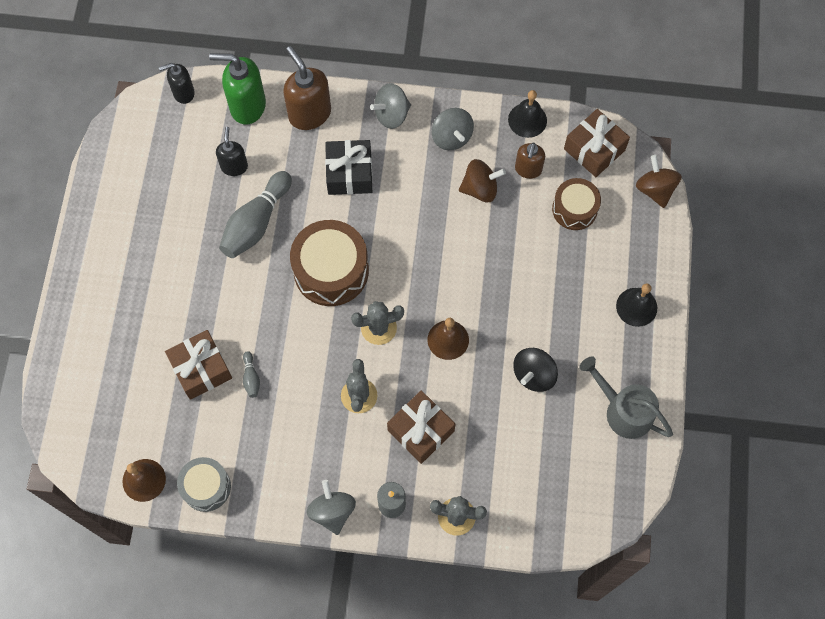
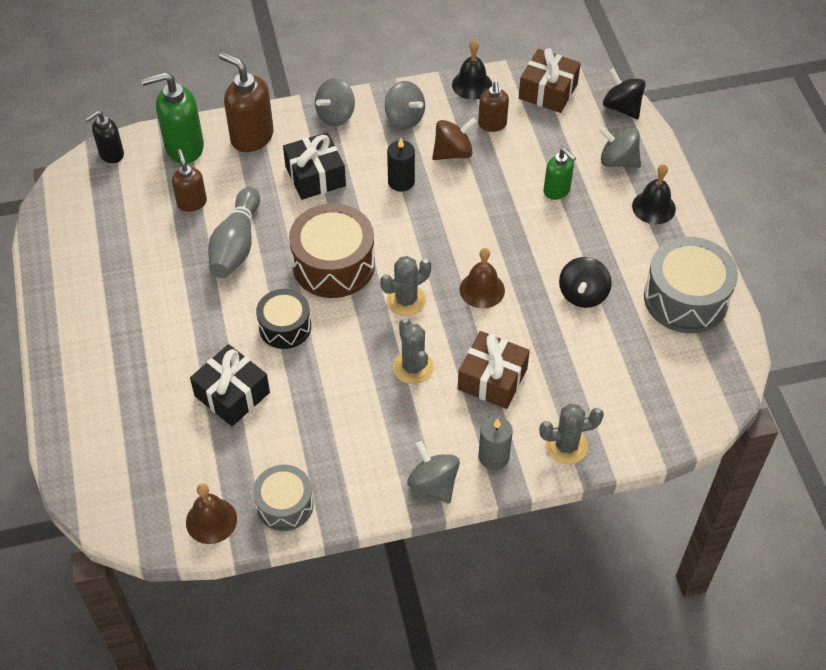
camera: 20 degrees left, 15 degrees down
brown gift [165,330,232,400] -> black gift [190,344,270,426]
black soap dispenser [216,127,248,176] -> brown soap dispenser [172,149,207,212]
grey bowling pin [243,351,260,398] -> none
brown drum [552,178,601,230] -> none
grey watering can [579,356,673,439] -> grey drum [644,237,738,333]
brown spinning top [636,155,682,208] -> black spinning top [603,68,646,119]
none -> black drum [256,289,311,349]
none -> black candle [387,138,415,192]
none -> green soap dispenser [543,148,576,200]
none -> grey spinning top [598,126,641,168]

